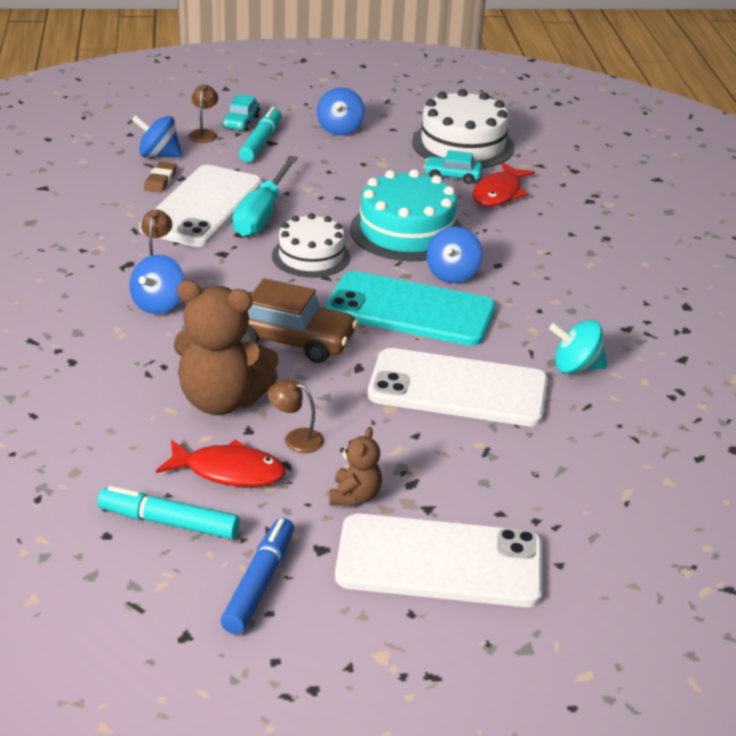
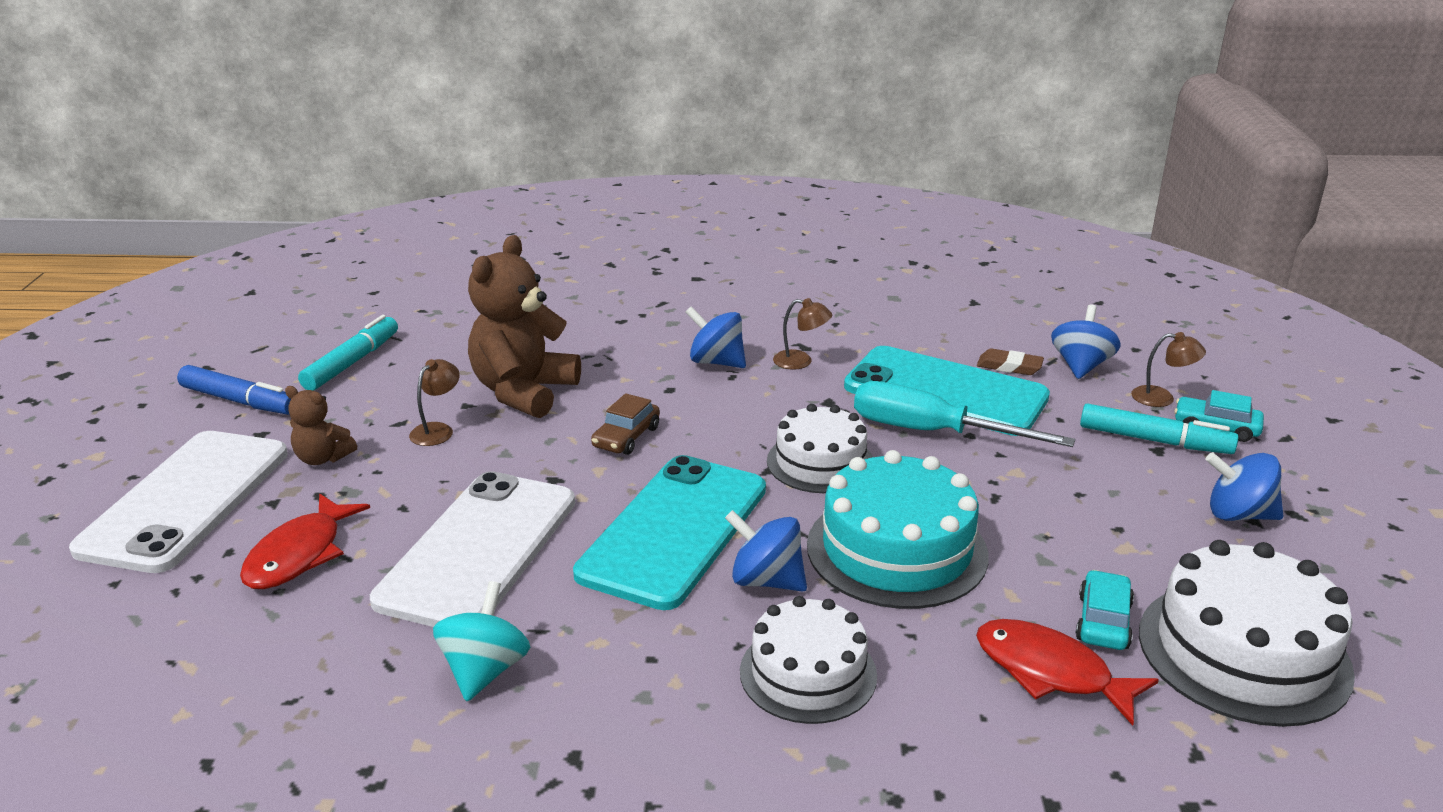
camera: 100 degrees right, 5 degrees down
white phone [139,165,262,247] -> turquoise phone [844,346,1050,436]
red fish [156,440,286,487] -> red fish moved to [240,494,370,589]
brown car [240,278,358,363] -> brown car [591,393,660,455], size x0.55
none -> white cake [740,596,877,724]

